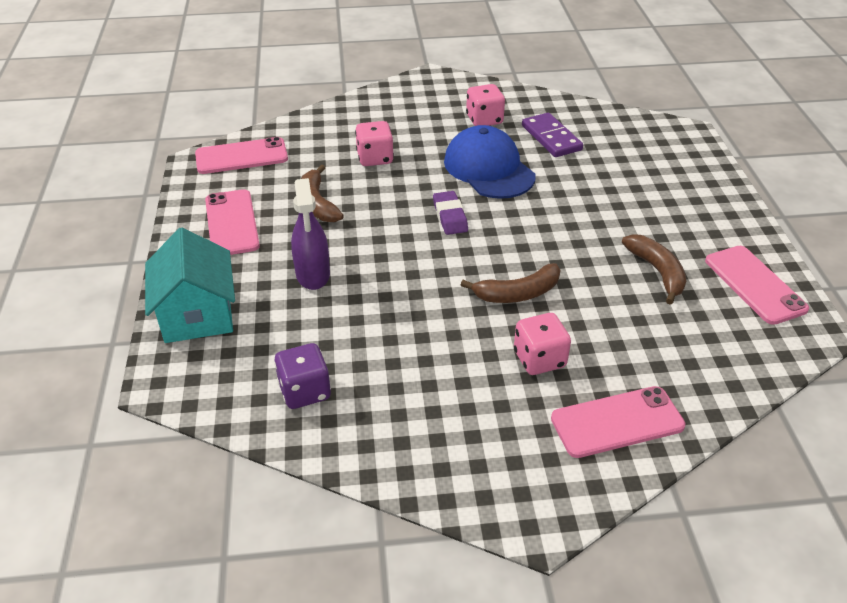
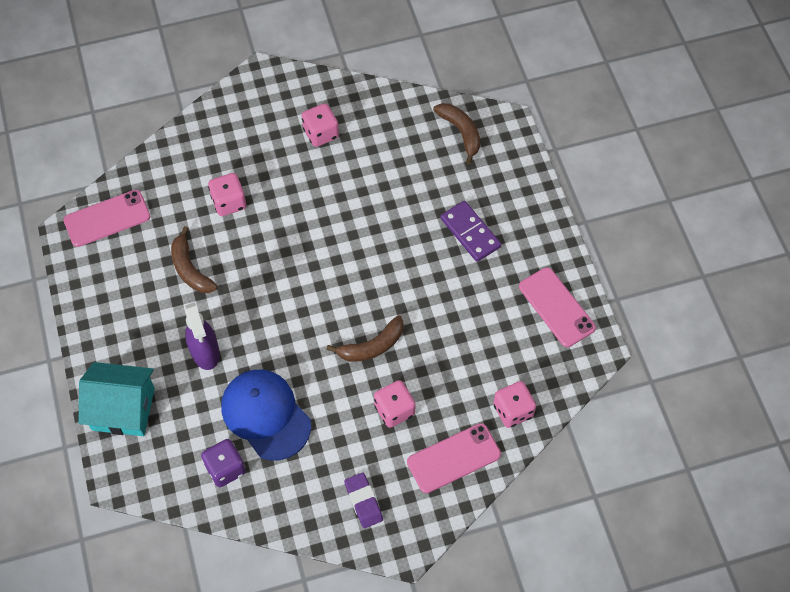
camera: 10 degrees left, 20 degrees up
turquoise house [145,228,235,343] -> turquoise house turned 60 degrees counterclockwise [78,362,155,436]
pink phone [205,189,260,255] -> none
purple eraser [433,191,468,235] -> purple eraser moved to [344,473,383,528]
blue cap [444,125,536,199] -> blue cap moved to [221,370,311,460]
purple domino [522,113,583,157] -> purple domino moved to [441,201,501,262]
brown banana [622,234,686,305] -> brown banana moved to [433,103,480,164]
none -> pink dice [493,381,536,428]

